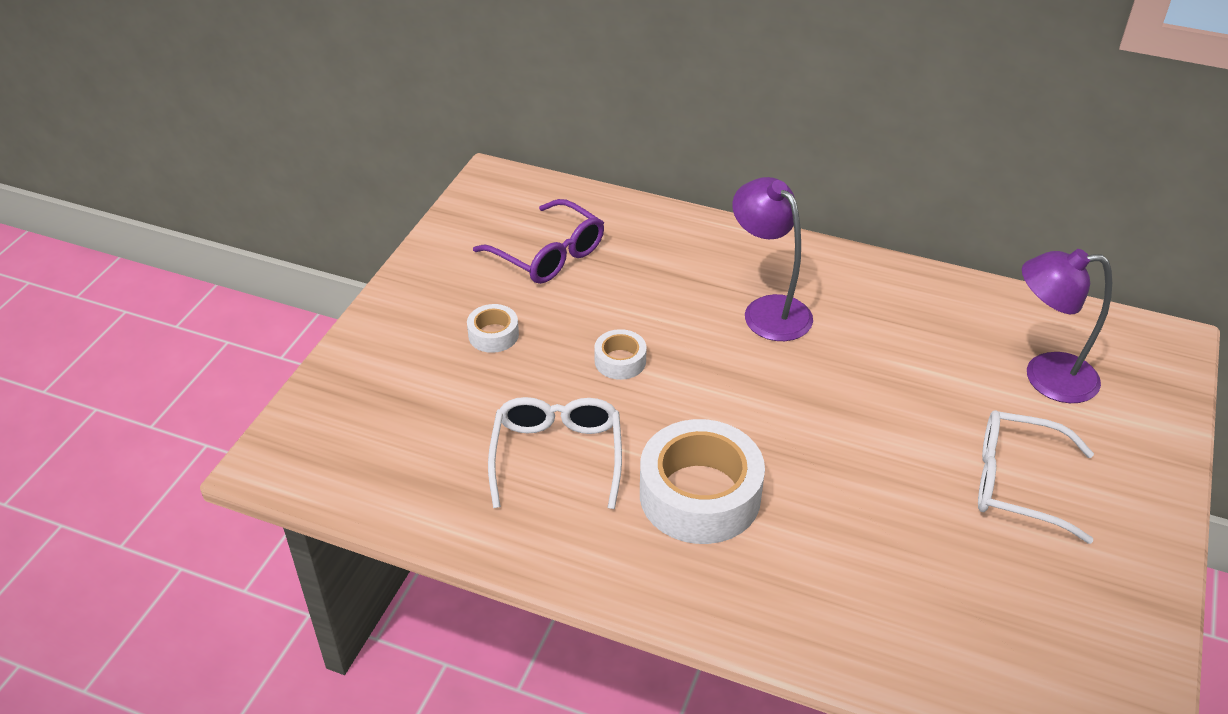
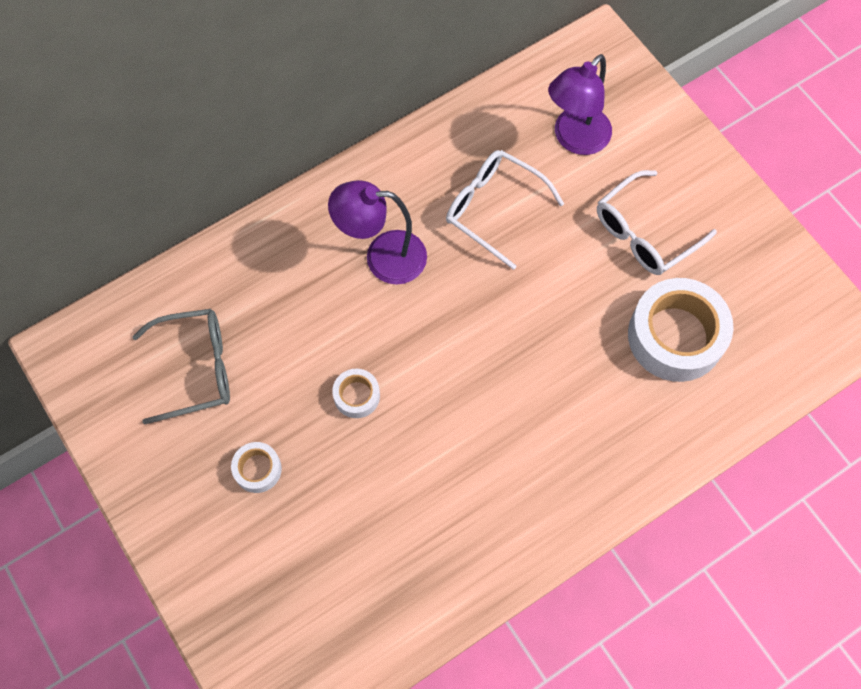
camera: 55 degrees left, 25 degrees up
purple glasses [473,199,604,284] -> grey glasses [132,309,230,425]
white glasses [488,397,622,509] -> white glasses moved to [446,150,564,270]
white tape [640,419,765,544] -> white tape moved to [628,278,734,382]

